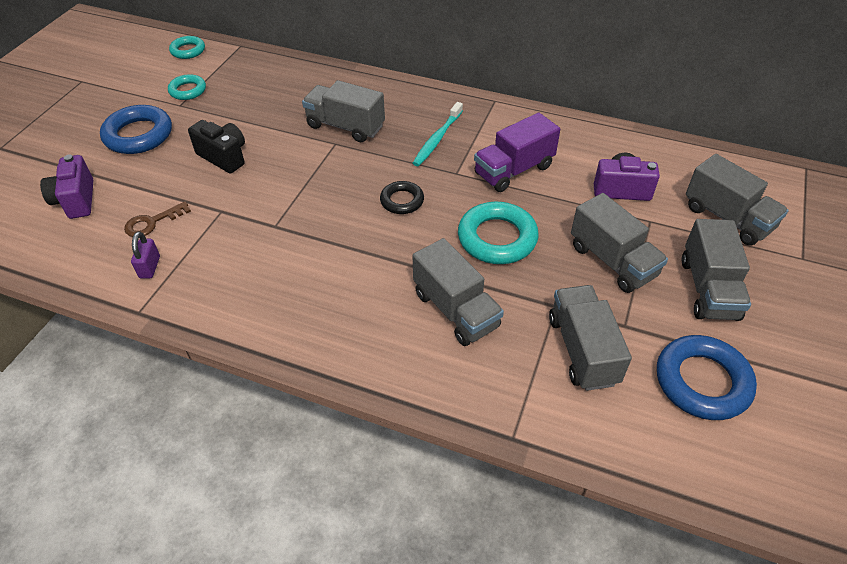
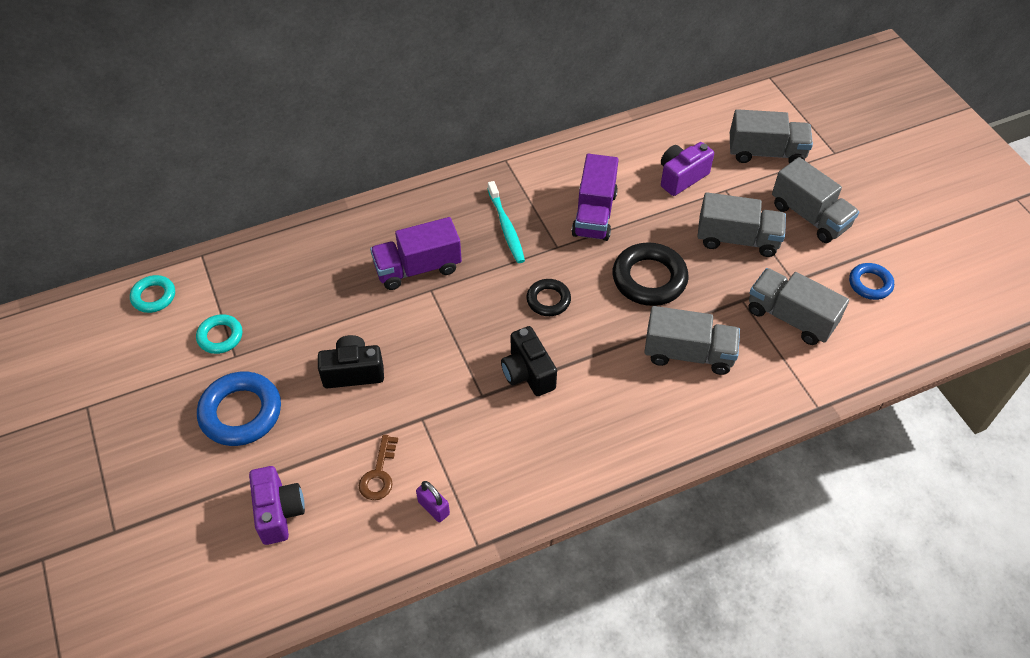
camera: 45 degrees left, 5 degrees up
purple camera [40,154,93,219] -> purple camera turned 135 degrees counterclockwise [249,466,305,545]
grey truck [302,80,385,142] -> purple truck [370,217,462,290]
turquoise ring [458,202,539,264] -> black ring [613,242,689,306]
blue ring [657,335,757,420] -> blue ring [849,263,894,300], size x0.58
none -> black camera [501,326,557,396]

